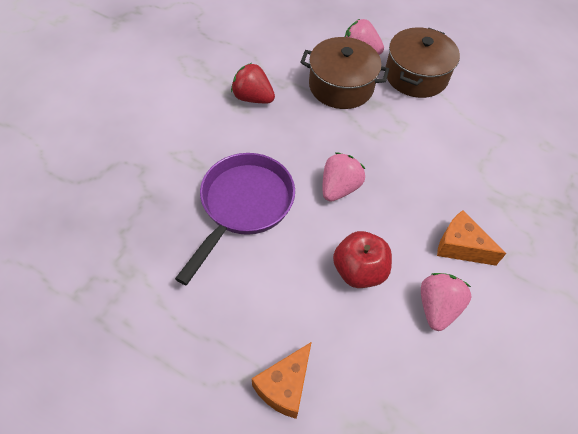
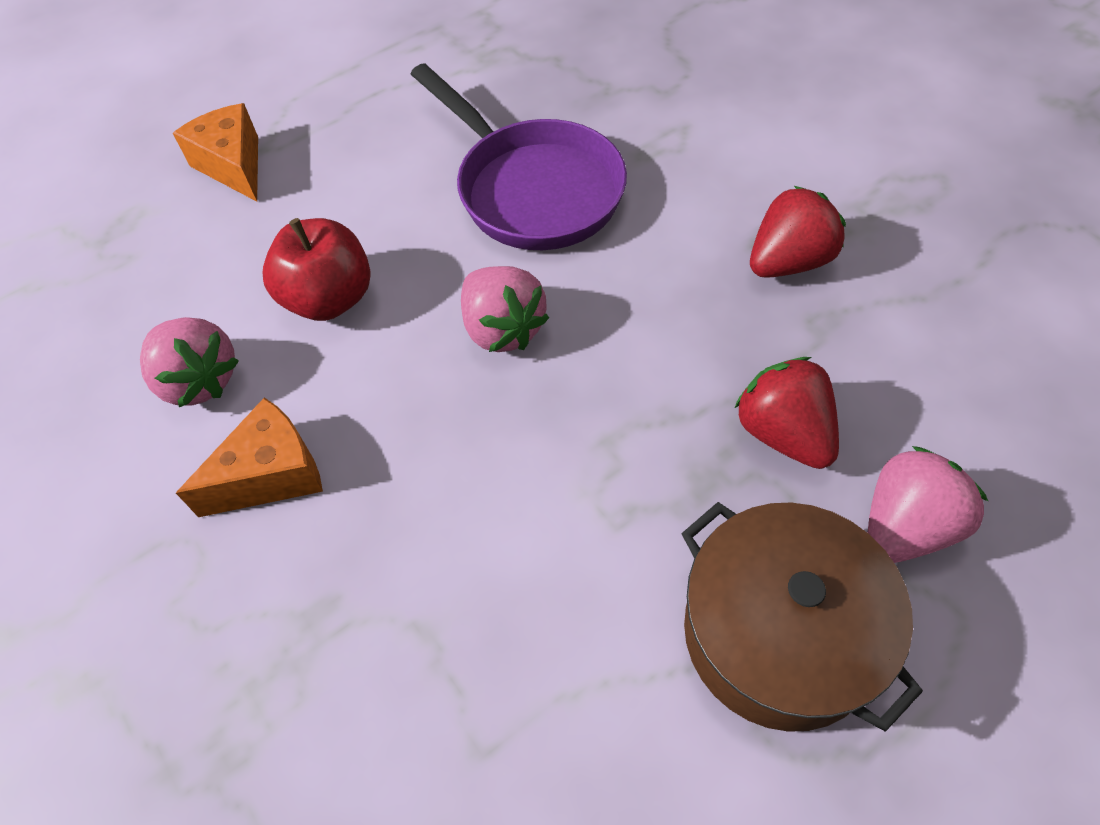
camera: 120 degrees right, 0 degrees up
brown pot [300,37,389,109] -> red strawberry [734,357,839,469]

